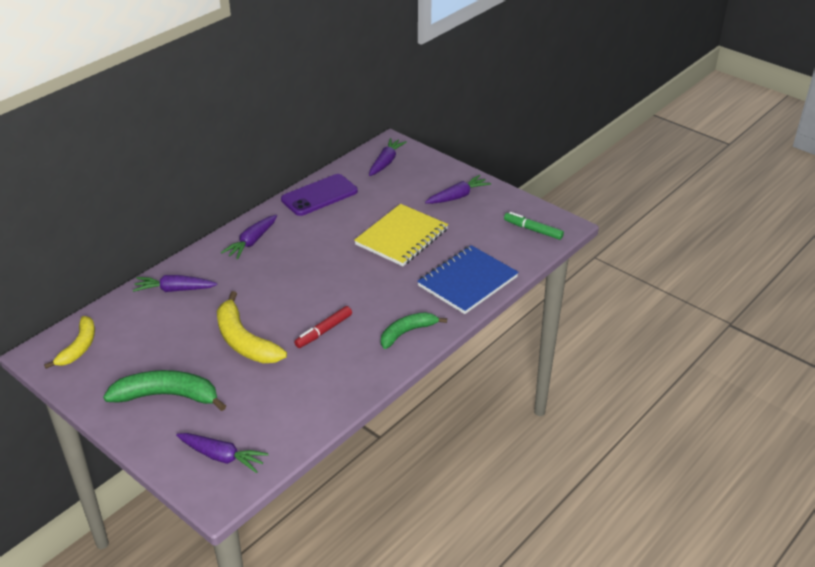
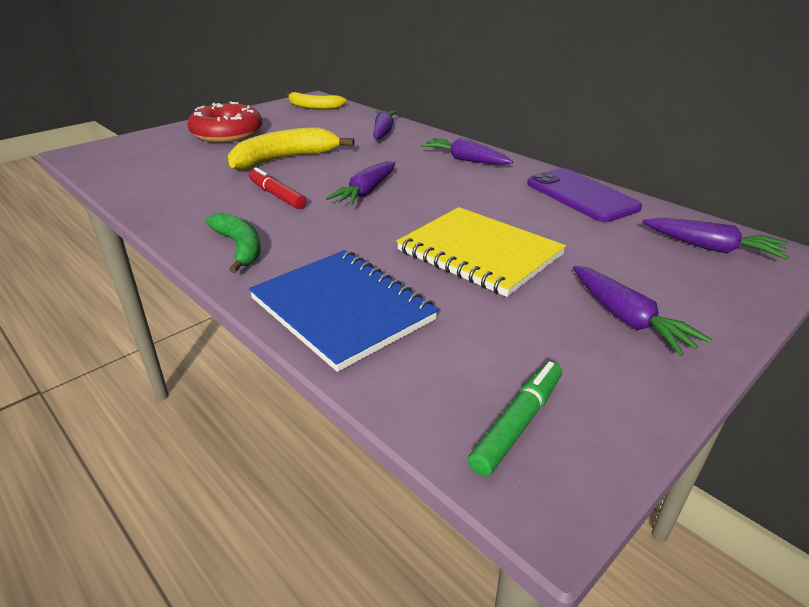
camera: 95 degrees right, 5 degrees down
green banana [103,370,226,411] -> red donut [187,102,262,142]
purple carrot [176,433,269,473] -> purple carrot moved to [326,162,395,206]

